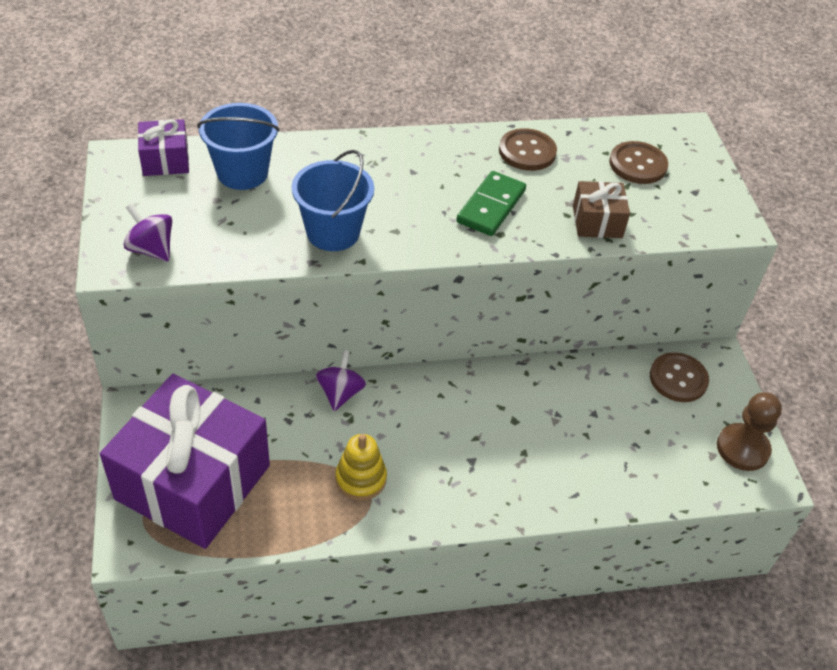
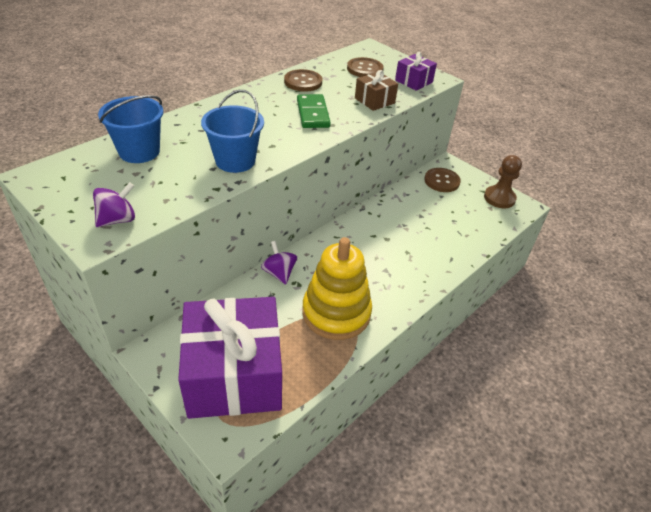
camera: 35 degrees left, 5 degrees down
purple spinning top [124,204,172,262] -> purple spinning top turned 135 degrees clockwise [93,182,135,227]
purple gift [138,119,189,176] -> purple gift moved to [395,52,437,91]
yellow stacking toy [335,434,387,501] -> yellow stacking toy [302,237,372,340], size x1.85

